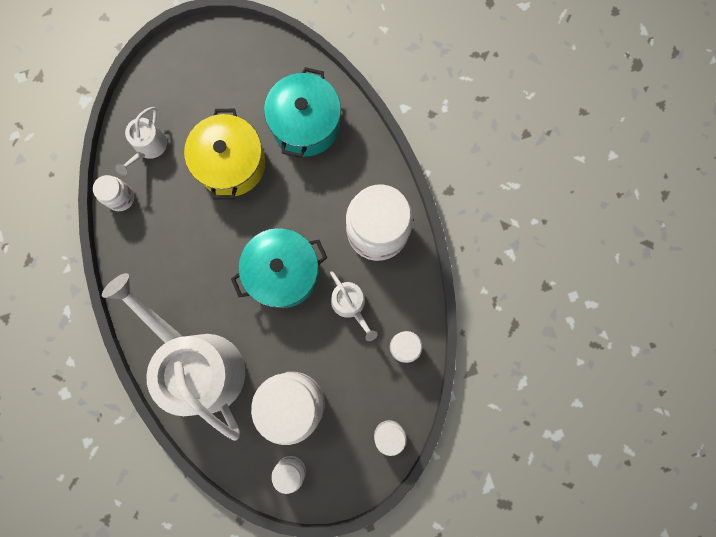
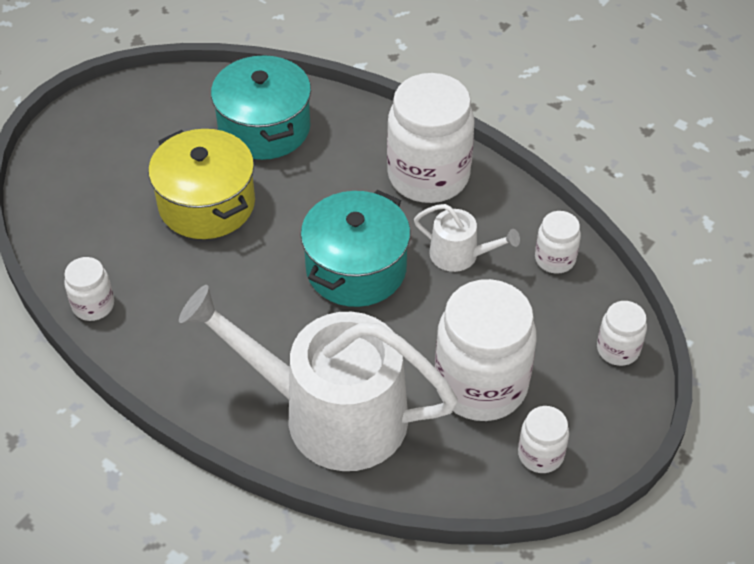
camera: 35 degrees left, 30 degrees down
white watering can [115,107,167,175] -> none

